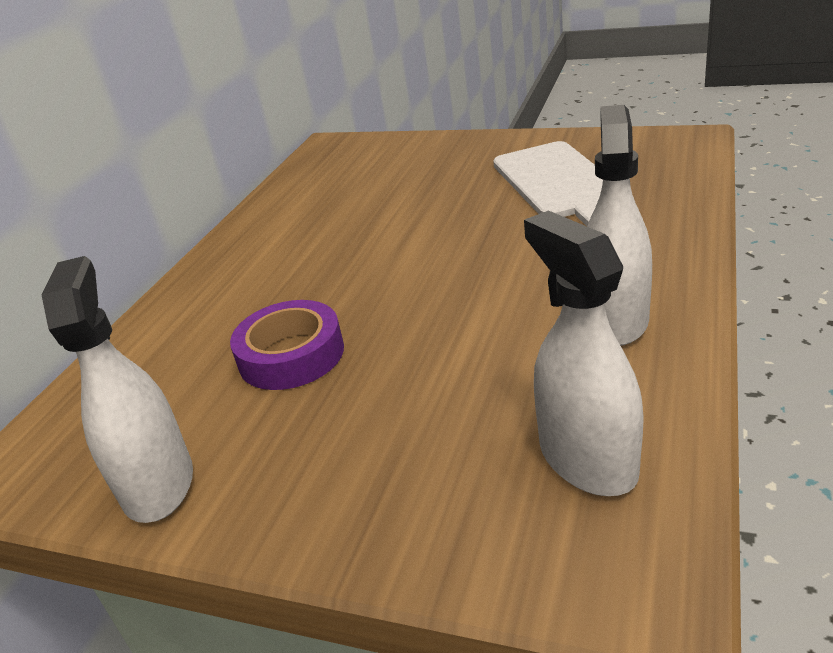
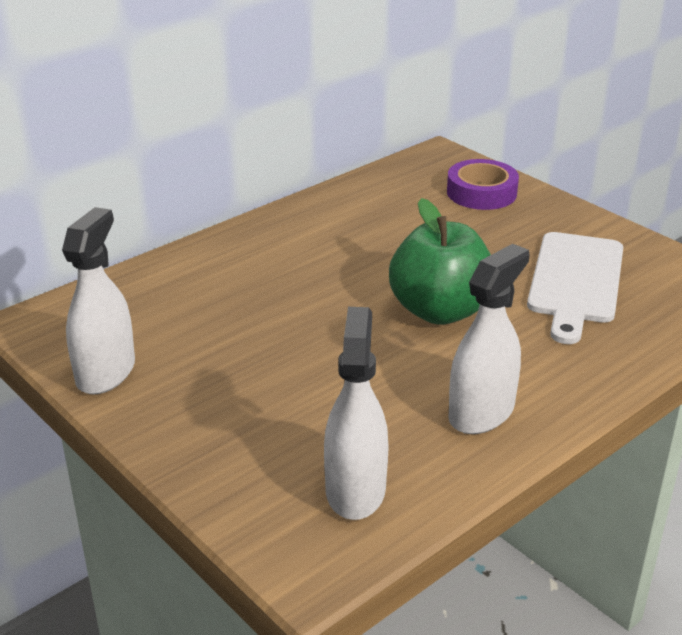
camera: 25 degrees right, 0 degrees up
purple tape [230,300,344,390] -> purple tape moved to [447,159,519,210]
none -> green apple [389,198,491,325]

